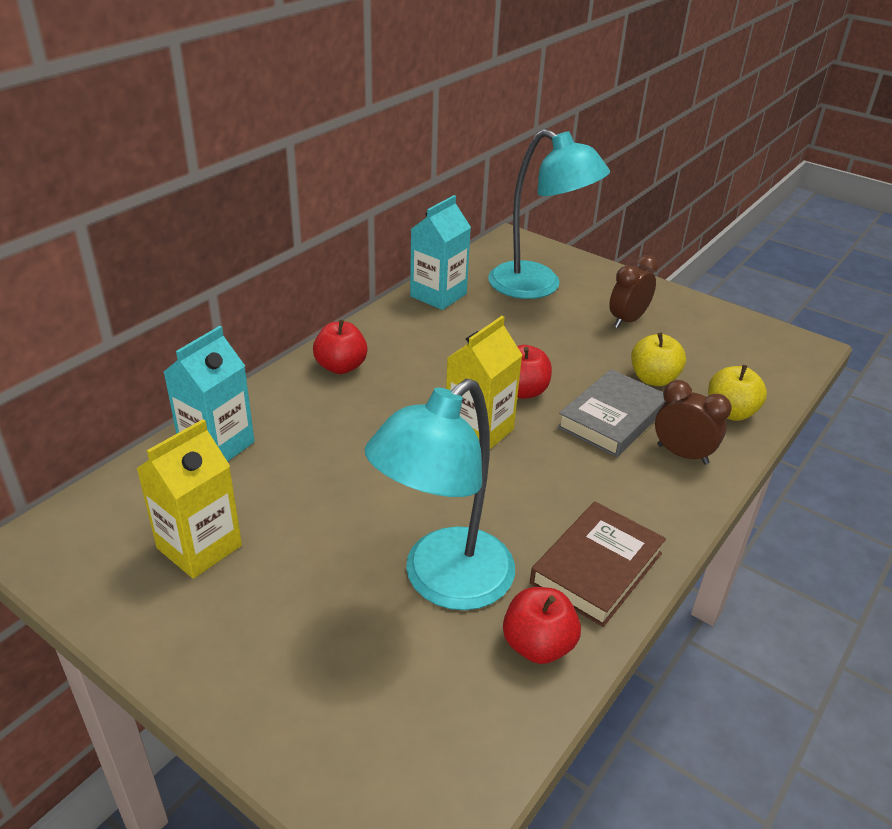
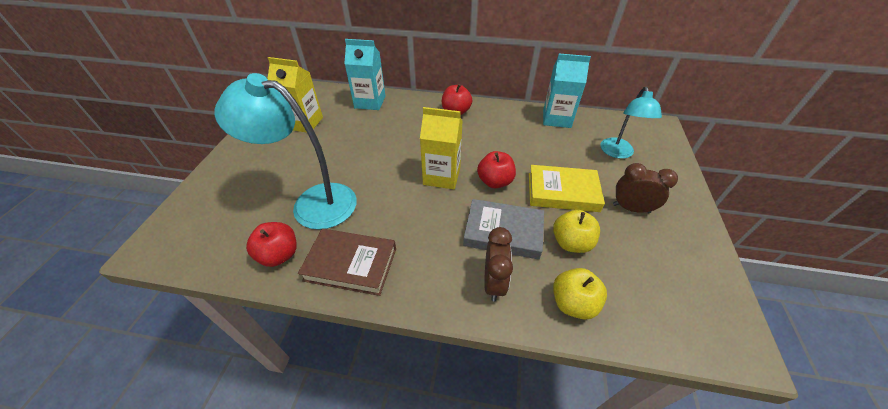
camera: 65 degrees right, 10 degrees up
turquoise lamp [488,129,610,299] -> turquoise lamp [601,86,662,159], size x0.60
none -> yellow book [529,165,605,212]

